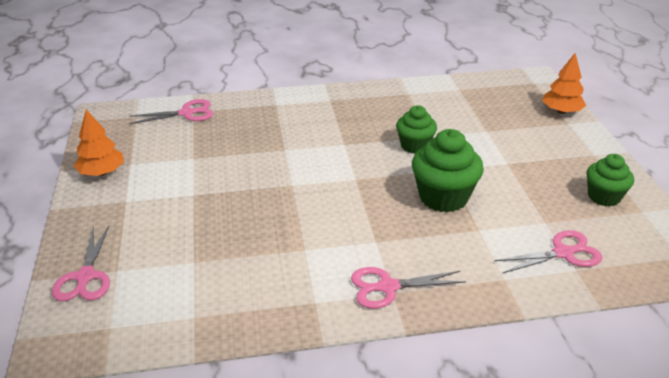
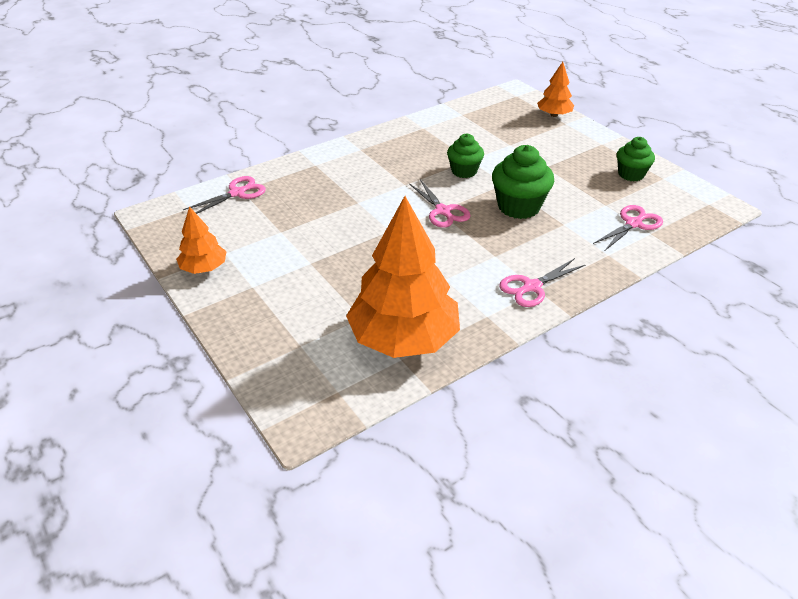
camera: 25 degrees left, 5 degrees up
pink scissors [52,225,110,302] -> pink scissors moved to [409,180,471,228]
none -> orange tree [346,196,460,358]

